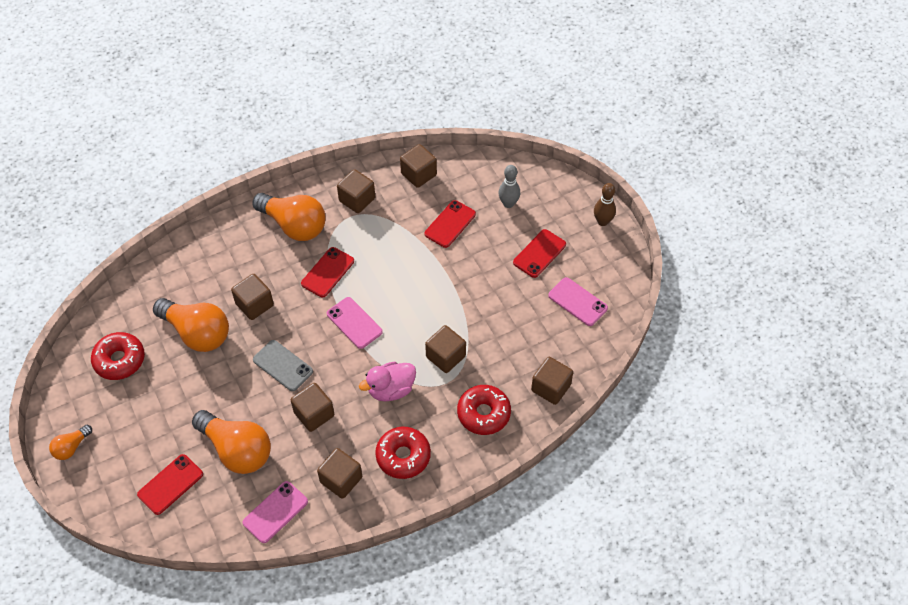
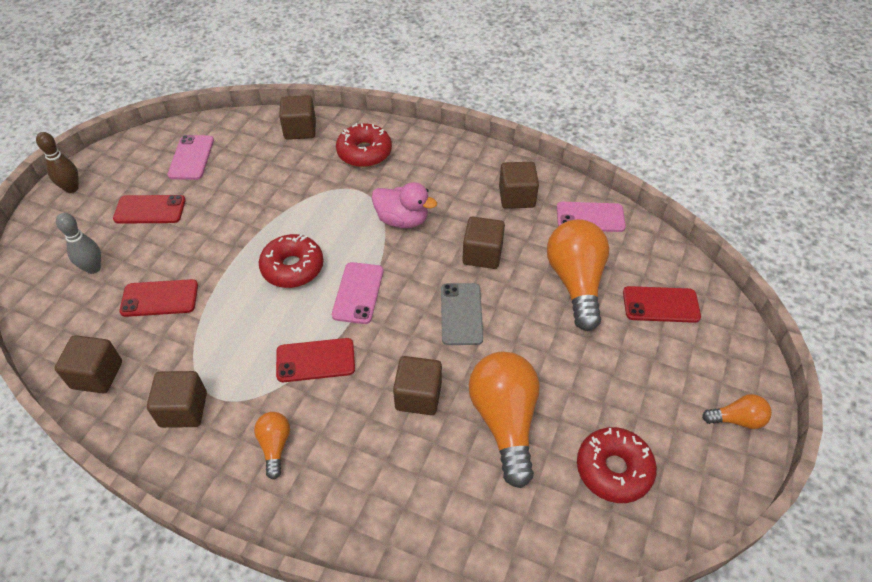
camera: 130 degrees left, 5 degrees down
orange light bulb [252,193,325,241] -> orange light bulb [254,412,290,479], size x0.49
red donut [375,427,431,479] -> red donut moved to [259,234,324,288]
brown cube [425,325,466,373] -> none

